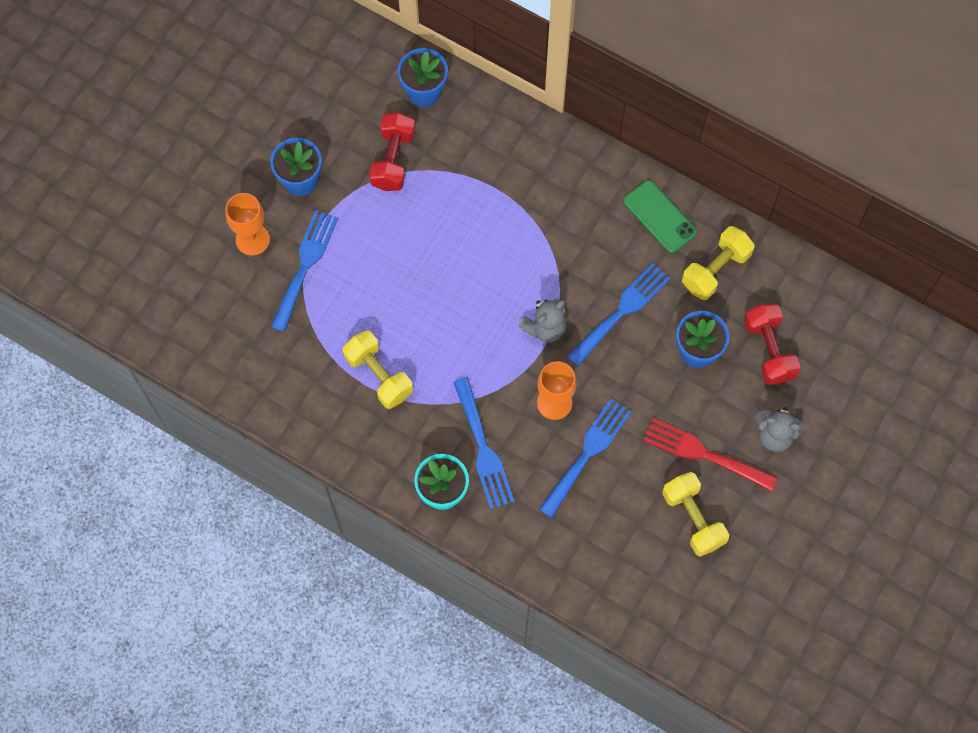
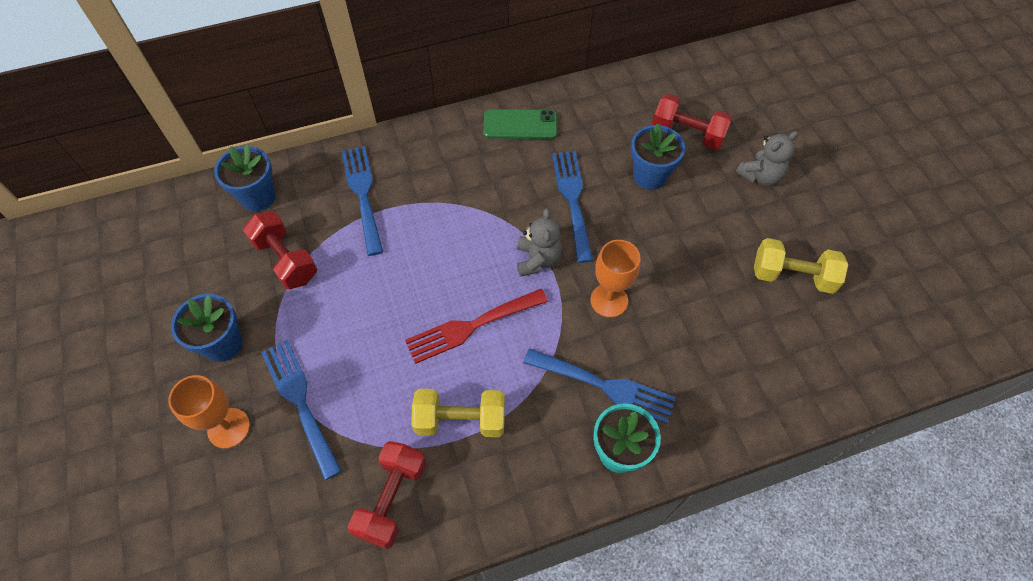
camera: 50 degrees left, 10 degrees down
blue fork [539,398,631,518] -> blue fork moved to [341,146,383,256]
red fork [643,418,777,491] -> red fork moved to [405,289,548,364]
yellow dumbbell [682,226,755,300] -> none
none -> red dumbbell [348,441,426,549]

